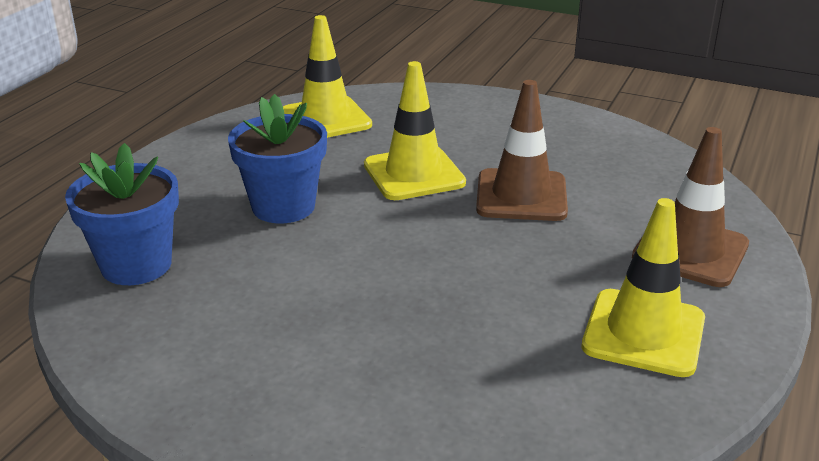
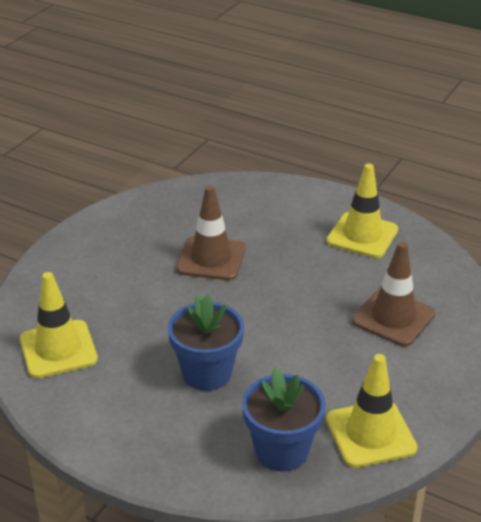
camera: 85 degrees left, 5 degrees up
yellow traffic cone [364,61,466,200] -> yellow traffic cone moved to [326,354,418,468]
brown traffic cone [632,127,749,287] -> brown traffic cone moved to [352,242,435,346]

